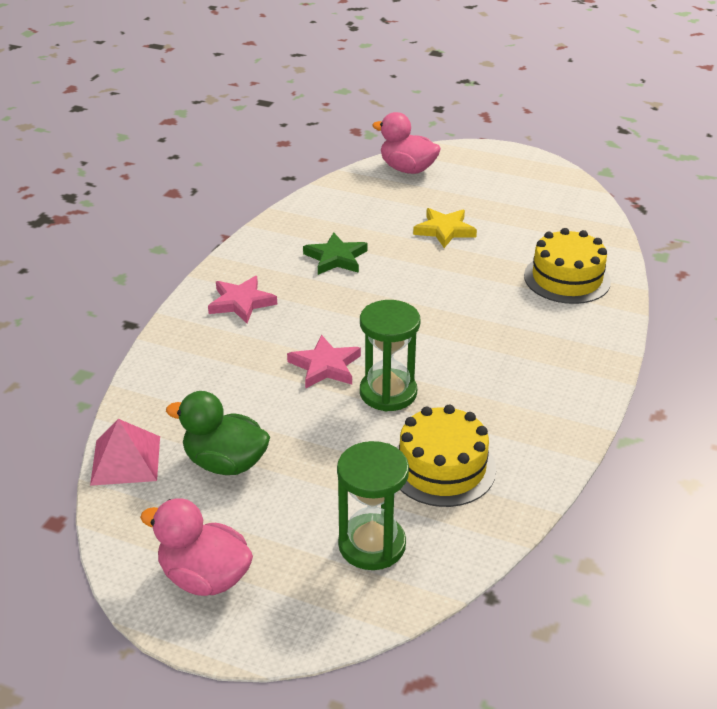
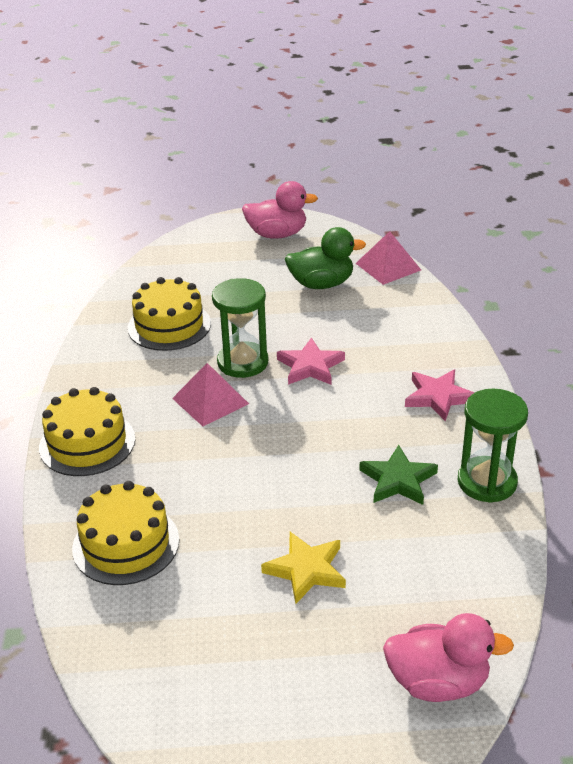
camera: 155 degrees right, 0 degrees up
green hourglass [337,441,409,570] -> green hourglass moved to [458,389,528,503]
none -> yellow cake [39,387,135,476]
none -> pink pyramid [172,363,249,426]

